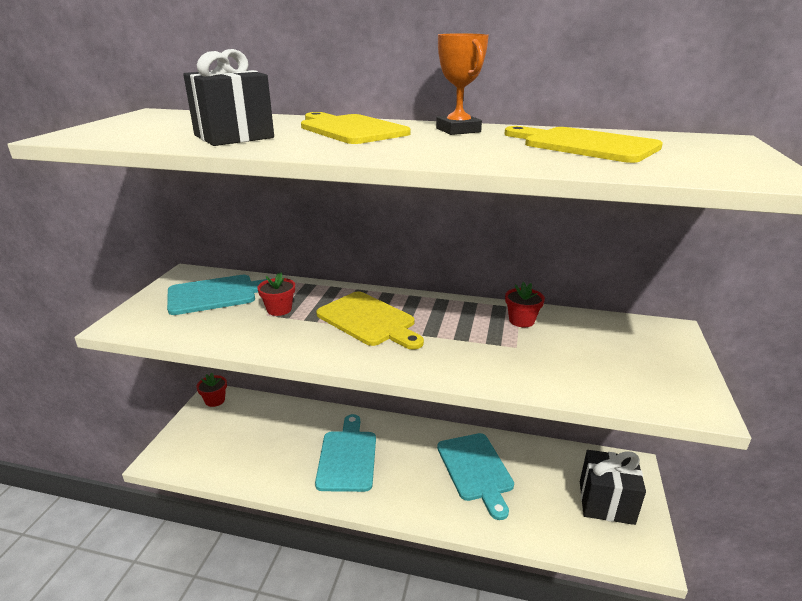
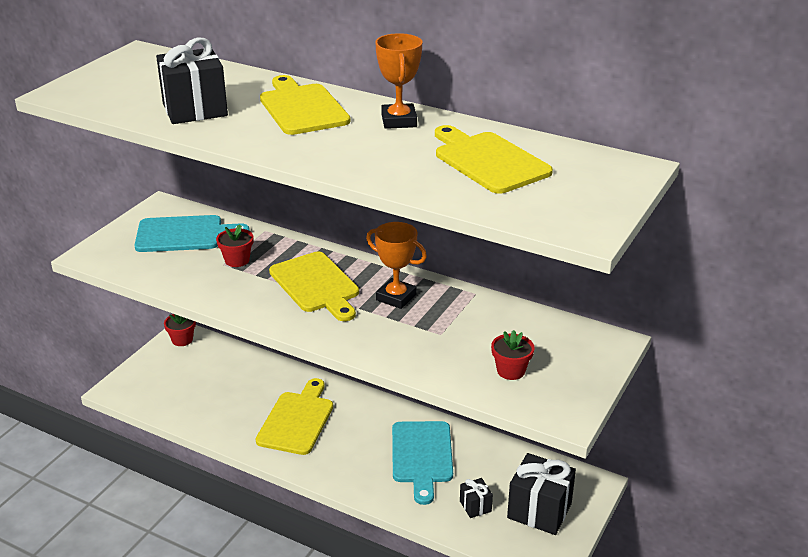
camera: 15 degrees right, 5 degrees up
turquoise cutting board [315,414,376,492] -> yellow cutting board [256,378,333,455]
red flower pot [505,282,545,327] -> red flower pot moved to [491,330,534,380]
none -> orange trophy [366,222,427,309]
none -> black gift [460,478,493,518]

